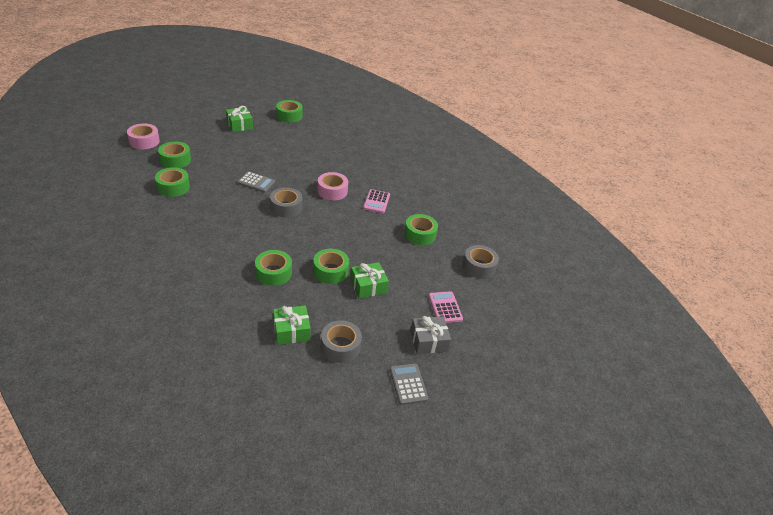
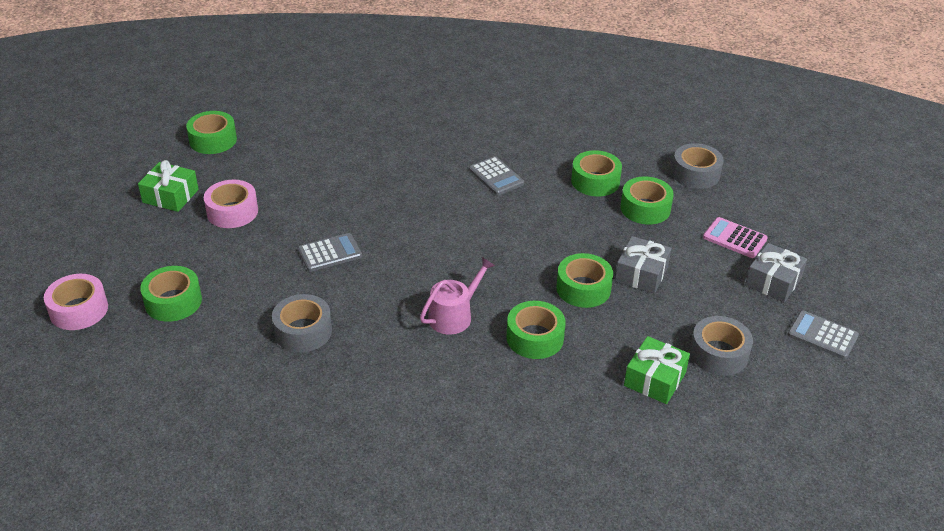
camera: 40 degrees left, 0 degrees up
green tape [155,167,190,197] -> green tape moved to [620,177,674,225]
grey tape [270,187,302,218] -> grey tape moved to [272,294,332,352]
pink tape [317,172,348,201] -> pink tape moved to [204,180,258,228]
green gift [350,262,389,299] -> grey gift [615,236,672,294]
pink calculator [363,189,390,213] -> grey calculator [469,156,524,195]
none -> pink watering can [420,257,495,335]

